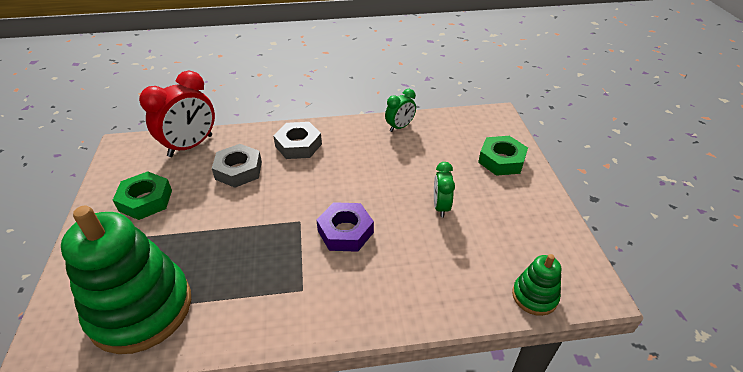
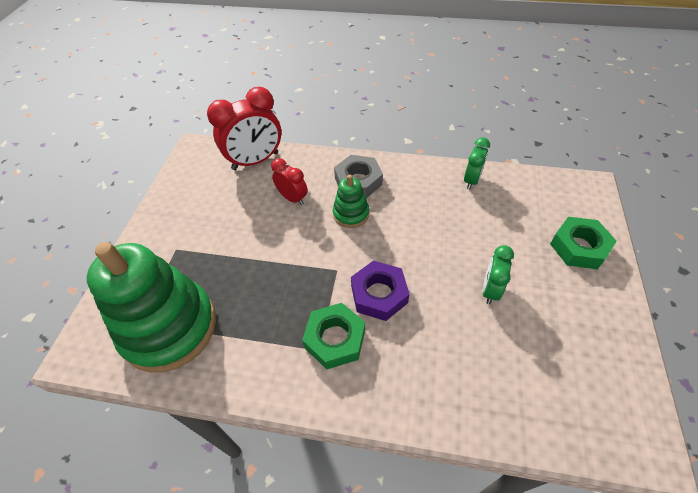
camera: 20 degrees right, 10 degrees up
green nut [113,171,172,220] -> green nut moved to [302,303,365,369]
grey nut [212,144,262,188] -> red clock [271,158,308,205]
green clock [385,89,416,132] -> green clock turned 45 degrees counterclockwise [464,137,490,190]
green stacking toy [512,254,561,316] -> green stacking toy moved to [333,174,369,228]

